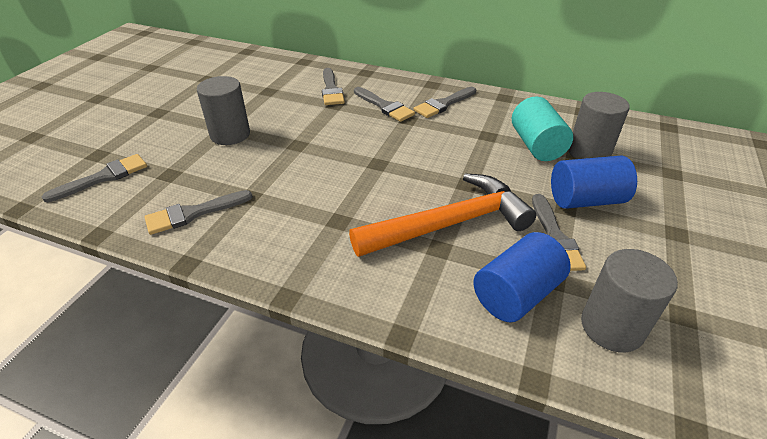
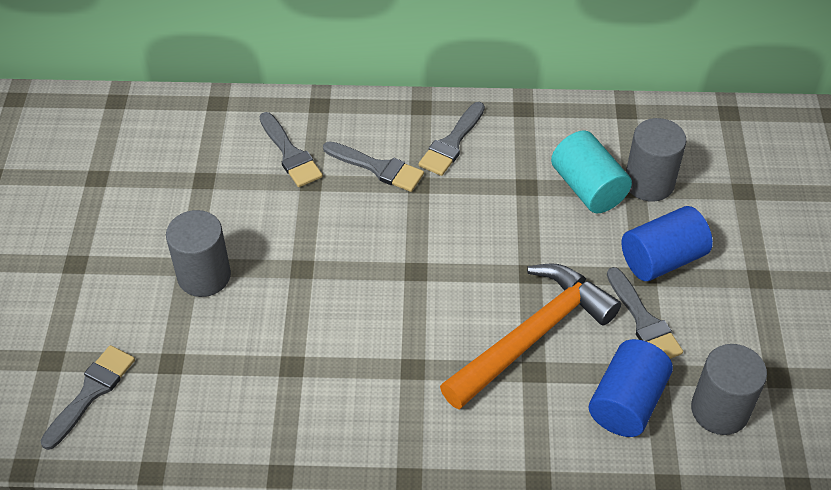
camera: 20 degrees left, 10 degrees up
grey brush [144,190,253,235] -> none

